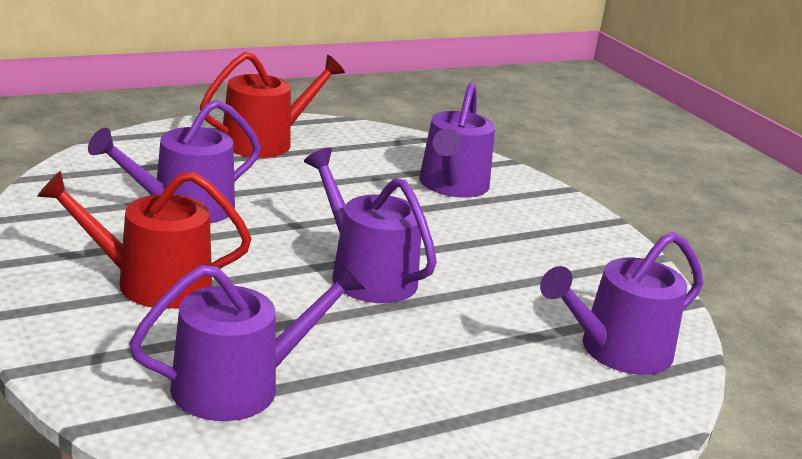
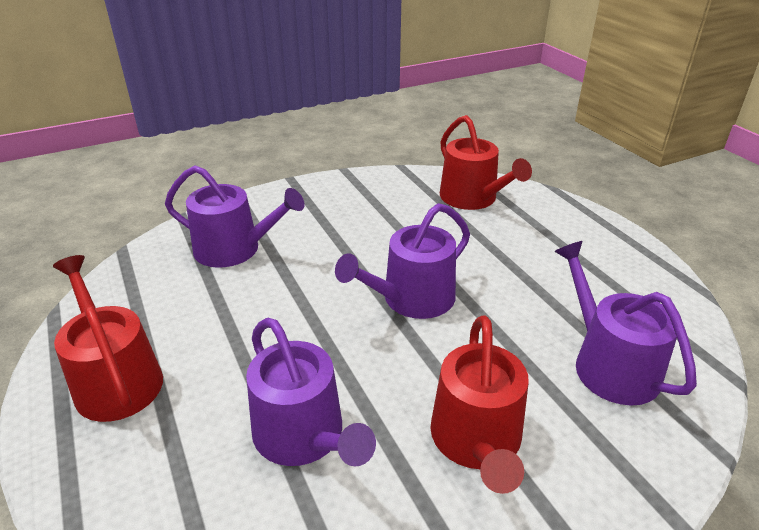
camera: 85 degrees left, 10 degrees up
purple watering can [540,232,703,375] -> red watering can [440,115,532,210]

